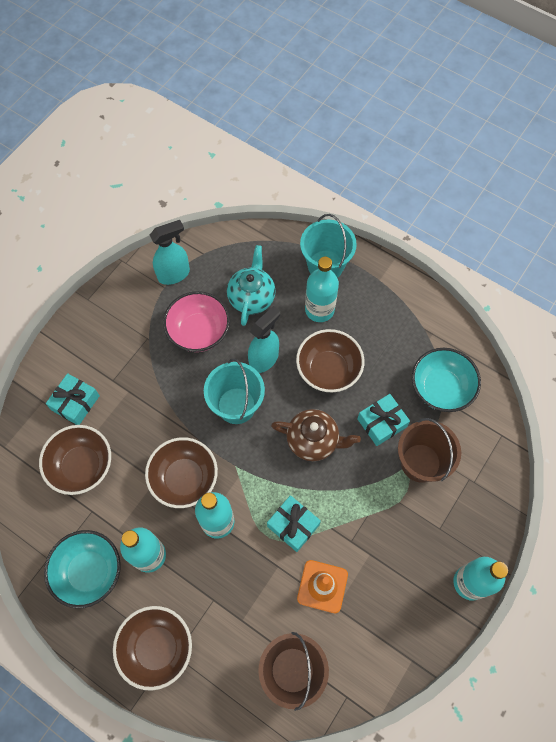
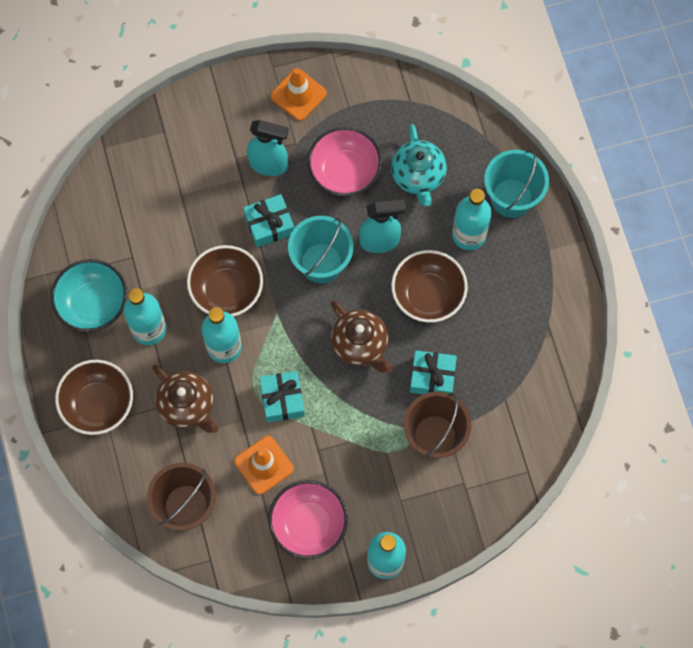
camera: 40 degrees right, 5 degrees up
brown bowl [39,425,111,495] -> none
turquoise gift [46,373,100,425] -> turquoise gift moved to [243,194,294,247]
turquoise spray bottle [150,220,190,285] -> turquoise spray bottle moved to [247,120,289,176]
turquoise teapot [227,245,276,326] -> turquoise teapot turned 120 degrees clockwise [391,124,447,206]
turquoise bowl [412,348,481,412] -> none
none -> brown teapot [152,365,218,433]
none -> pink bowl [268,480,348,559]
none -> orange traffic cone [271,68,327,121]

